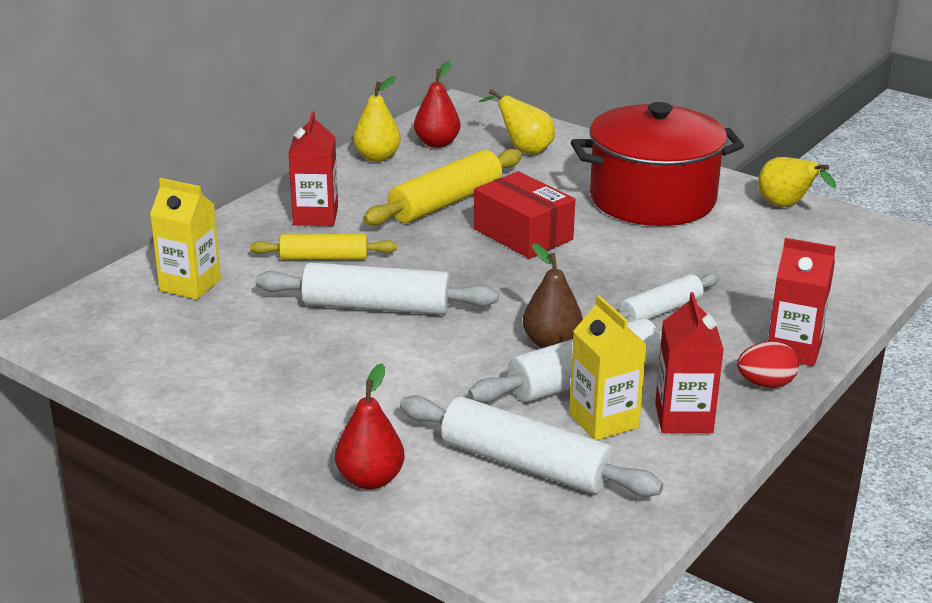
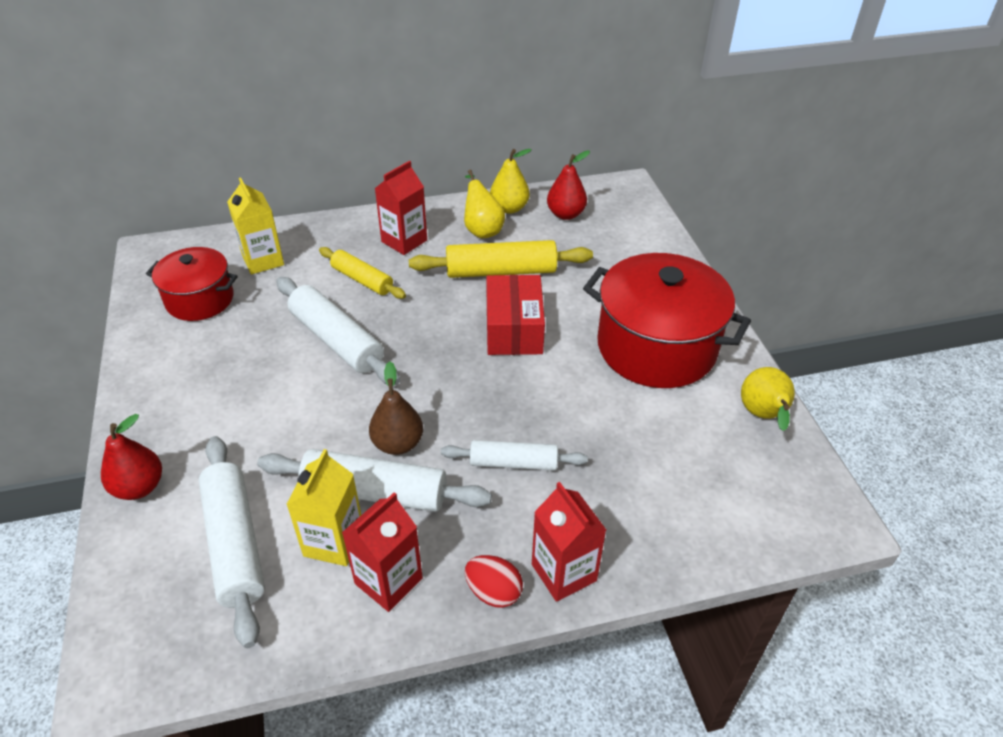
camera: 40 degrees right, 15 degrees up
yellow pear [479,89,555,154] -> yellow pear moved to [464,170,505,238]
none -> red pot [146,247,238,321]

